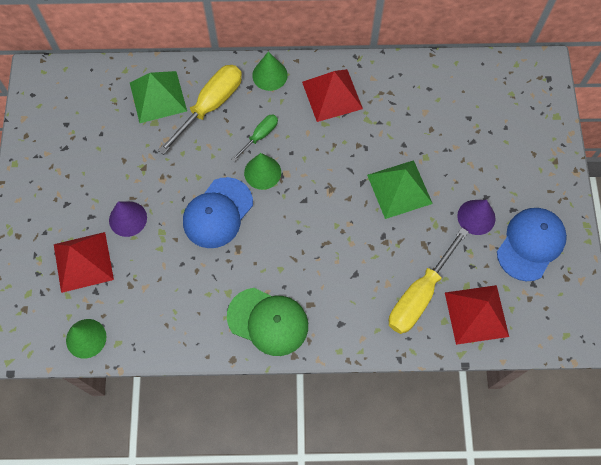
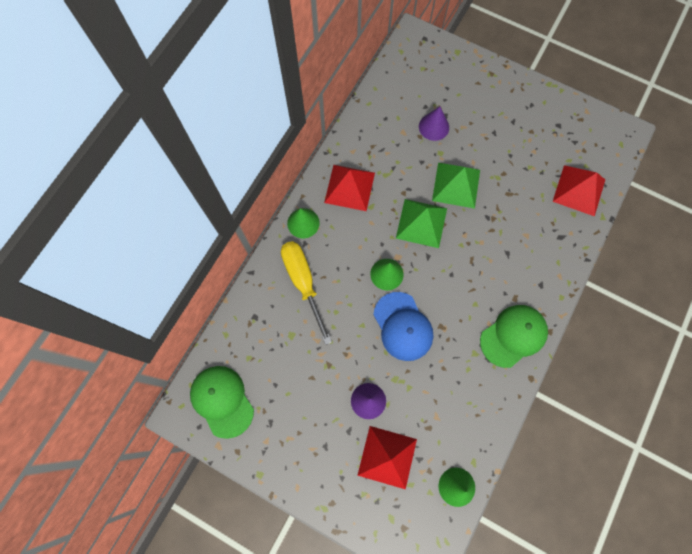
camera: 60 degrees left, 5 degrees up
green pyramid [130,71,187,123] -> green pyramid moved to [396,199,447,248]
green screwdriver [231,114,278,162] -> none
yellow screwdriver [389,228,468,334] -> none
purple cone [457,200,496,235] -> purple cone moved to [419,107,449,141]
blue cap [497,208,567,281] -> none
none -> green cap [190,366,254,439]

